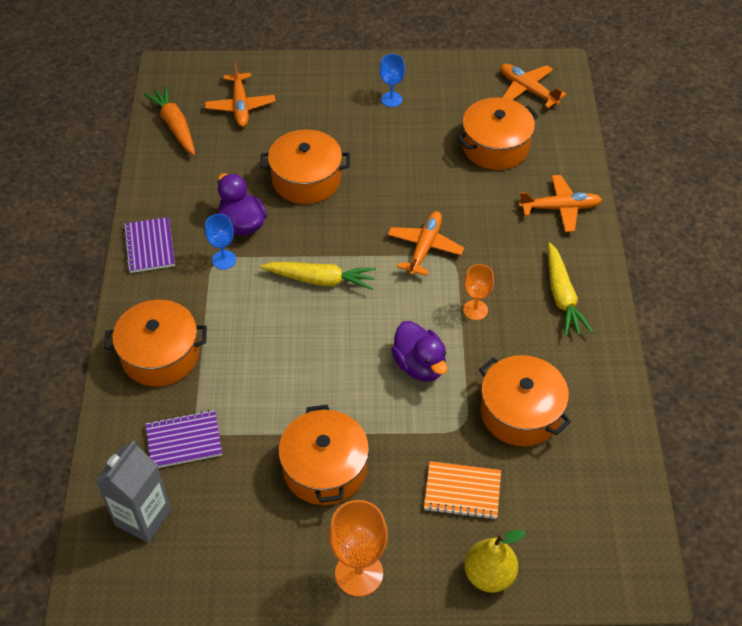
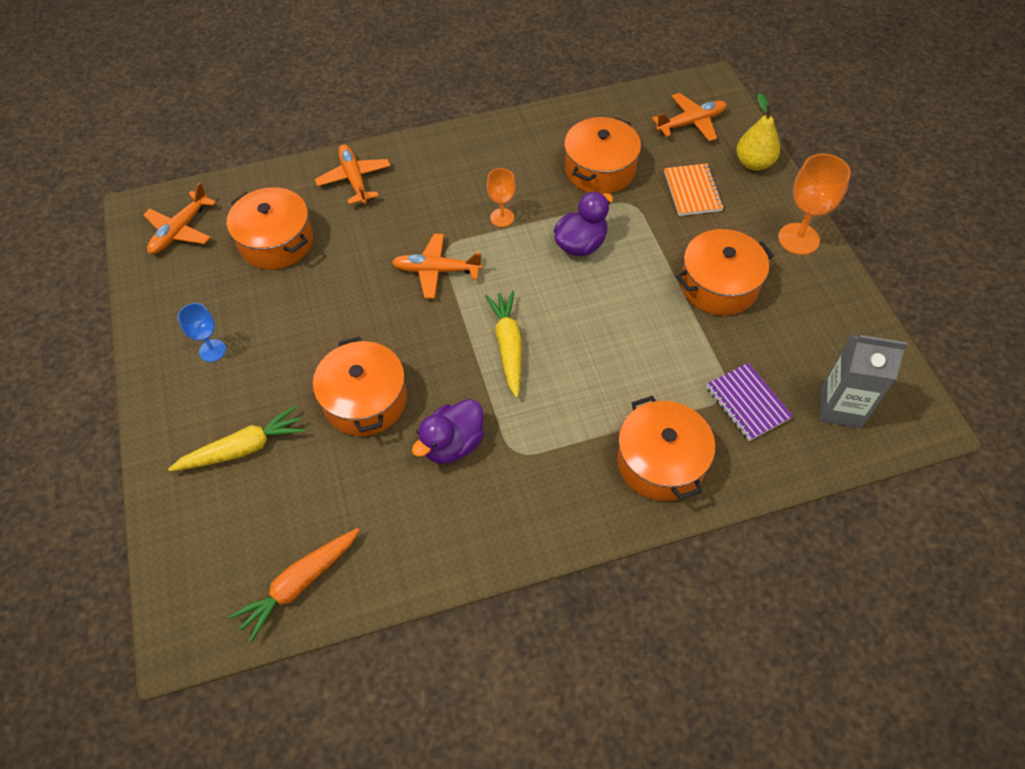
camera: 105 degrees left, 5 degrees up
purple notebook [123,217,175,273] -> none
orange plane [205,61,276,127] -> orange plane moved to [652,93,727,142]
blue goblet [205,214,236,269] -> none
yellow carrot [548,242,593,337] -> yellow carrot moved to [168,406,305,471]

